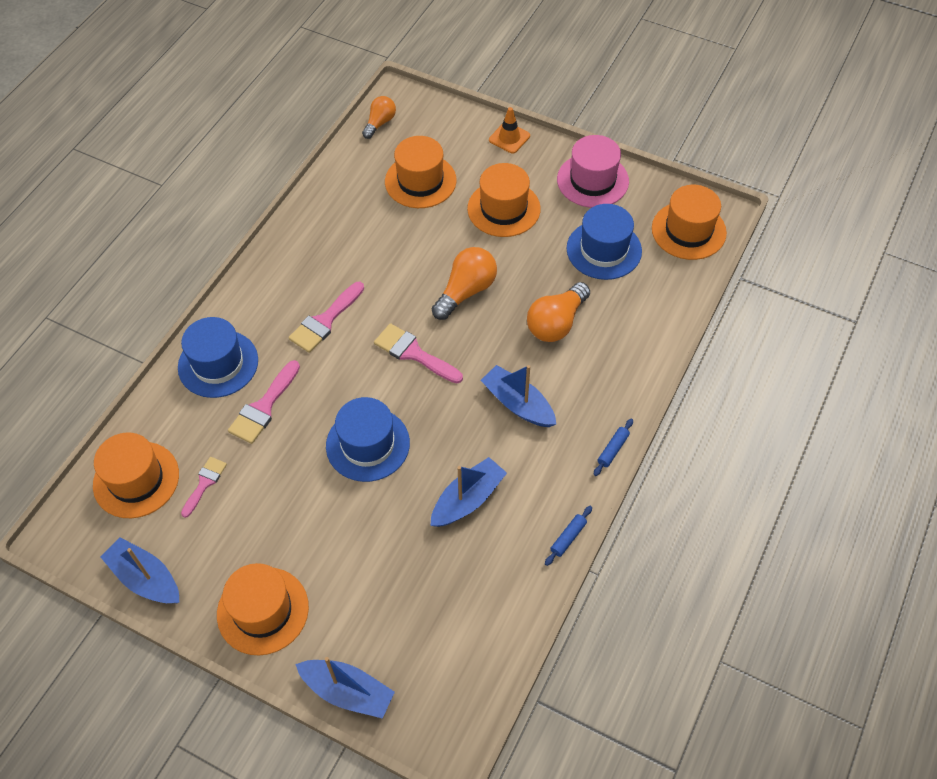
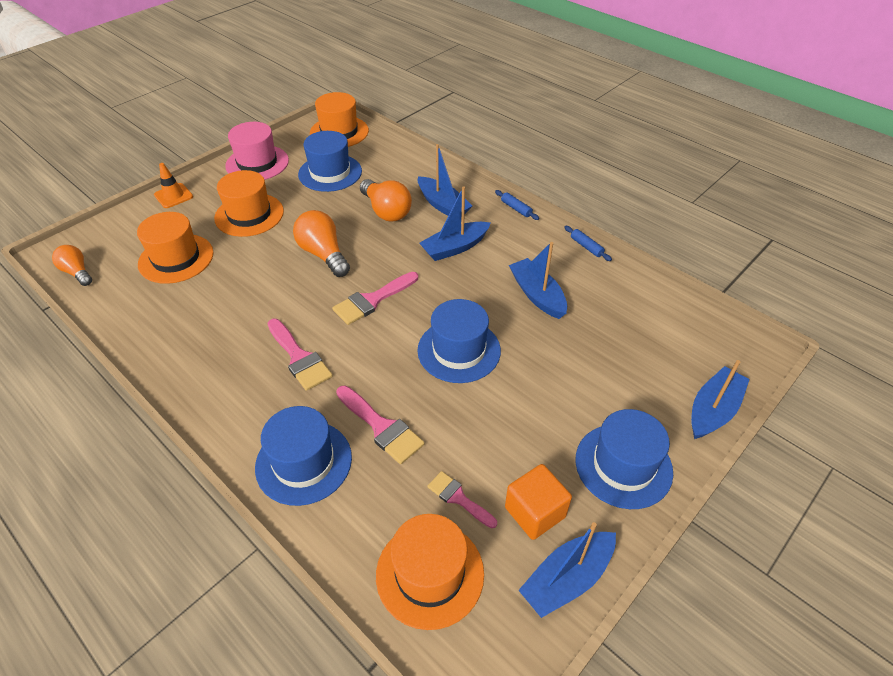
camera: 75 degrees left, 10 degrees down
orange hat [217,563,309,655] -> blue hat [575,409,673,509]
none -> blue boat [418,144,472,216]
none -> orange cube [505,464,572,540]

